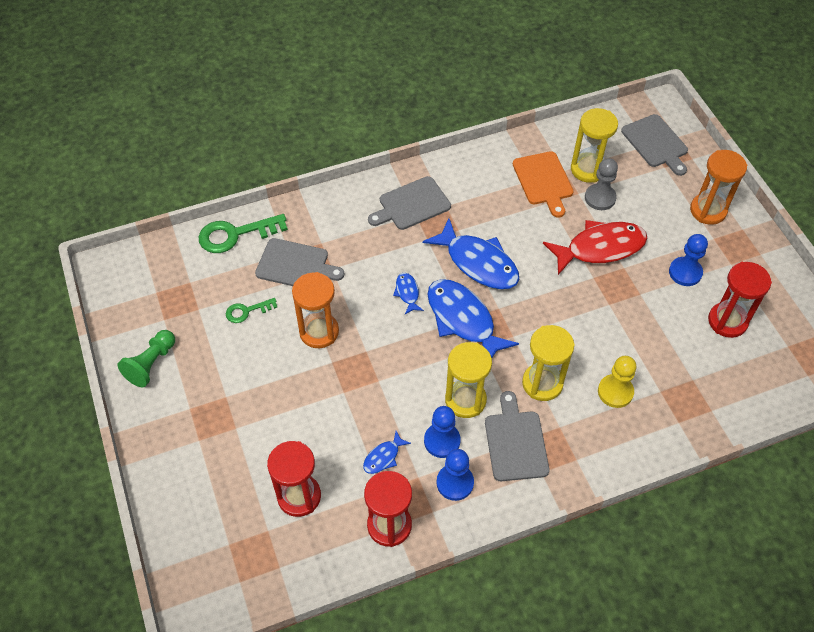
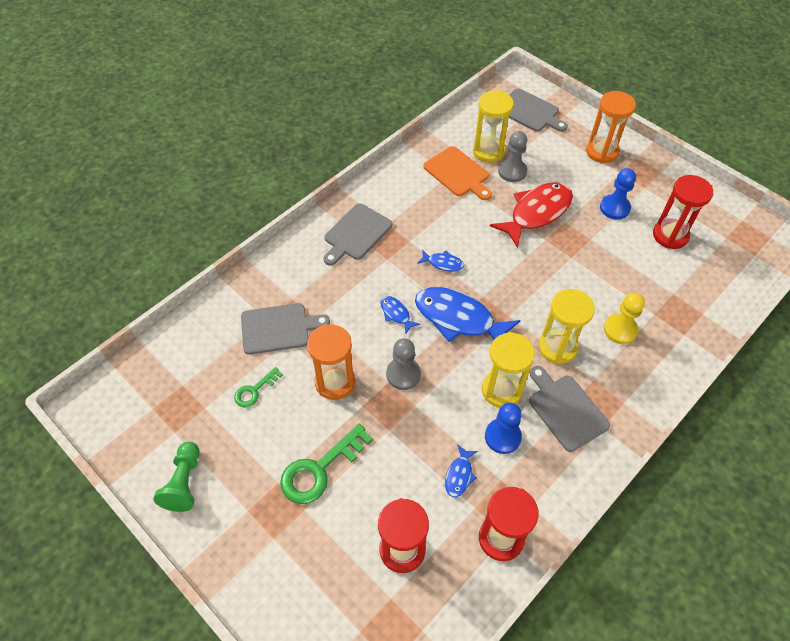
camera: 25 degrees left, 0 degrees up
green key [198,214,288,253] -> green key moved to [280,424,373,504]
blue fish [423,219,519,289] -> blue fish [417,249,464,271], size x0.46
blue pawn [436,449,474,501] -> none
none -> grey pawn [386,338,421,390]

